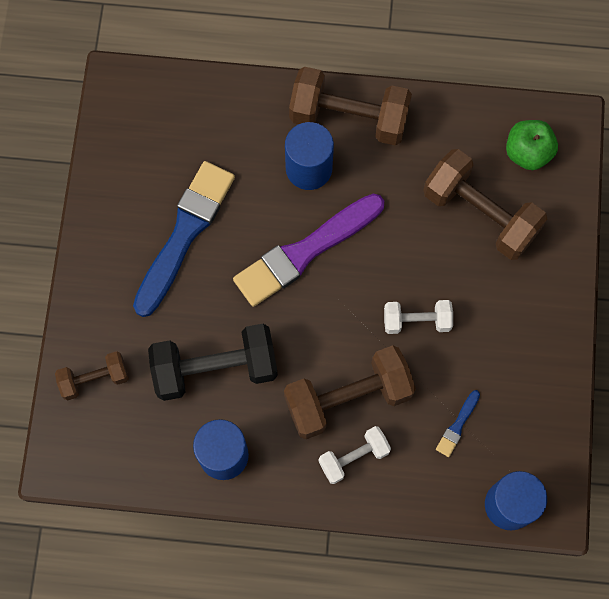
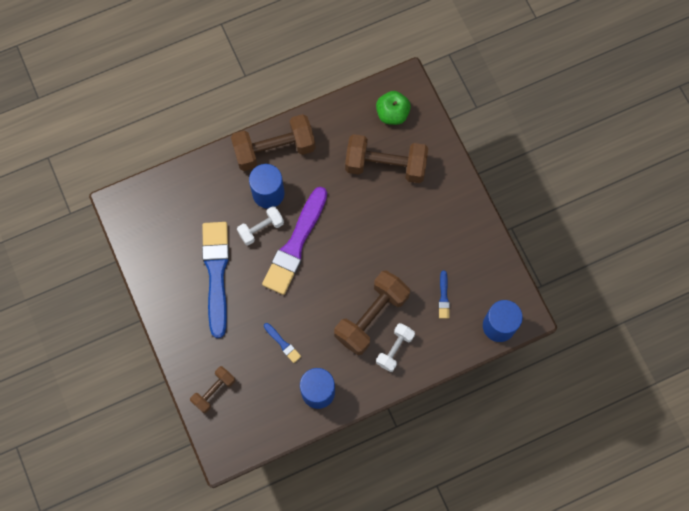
camera: 30 degrees left, 0 degrees up
black dumbbell [148,324,278,401] -> blue brush [264,323,301,363]
white dumbbell [384,300,453,334] -> white dumbbell moved to [237,206,284,246]

